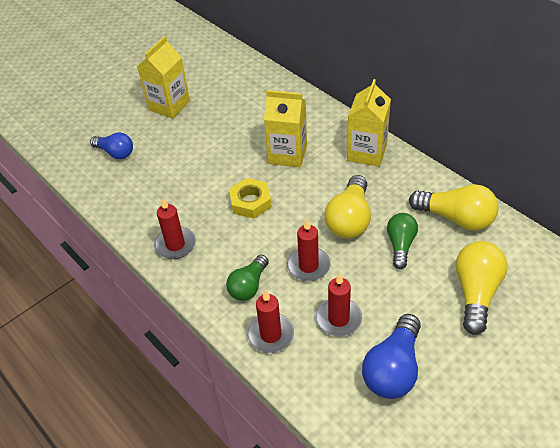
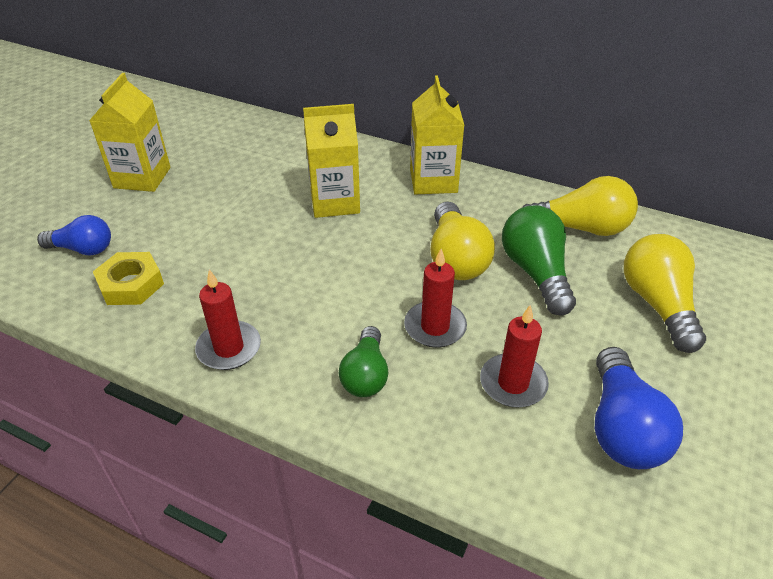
camera: 25 degrees left, 5 degrees down
yellow nut [229,178,272,219] -> yellow nut moved to [93,252,164,305]
red candle [247,290,294,353] -> none
green light bulb [387,213,418,269] -> green light bulb [502,205,576,316], size x1.51

